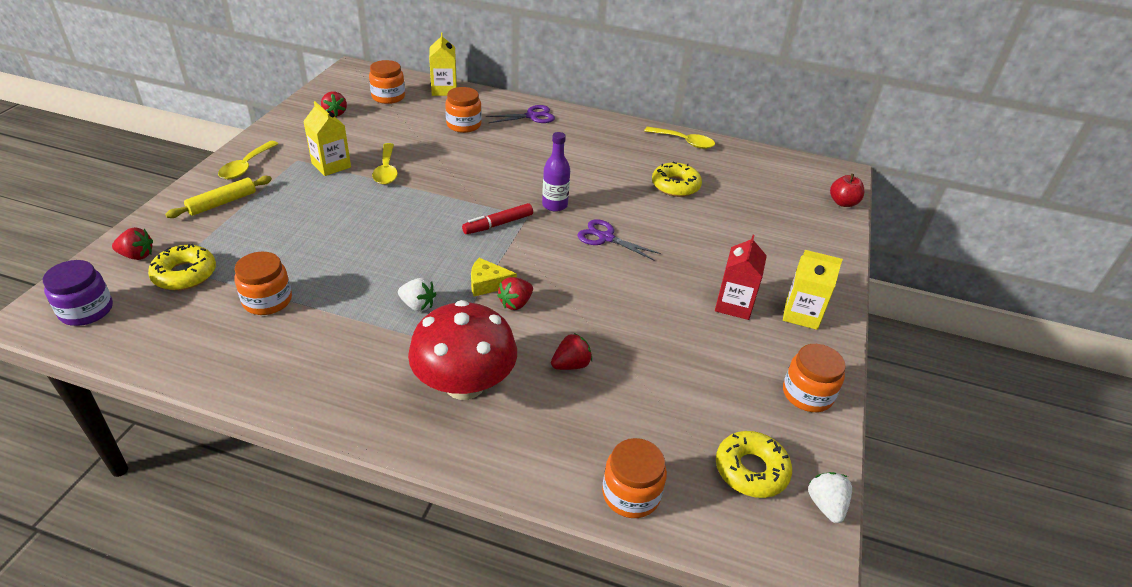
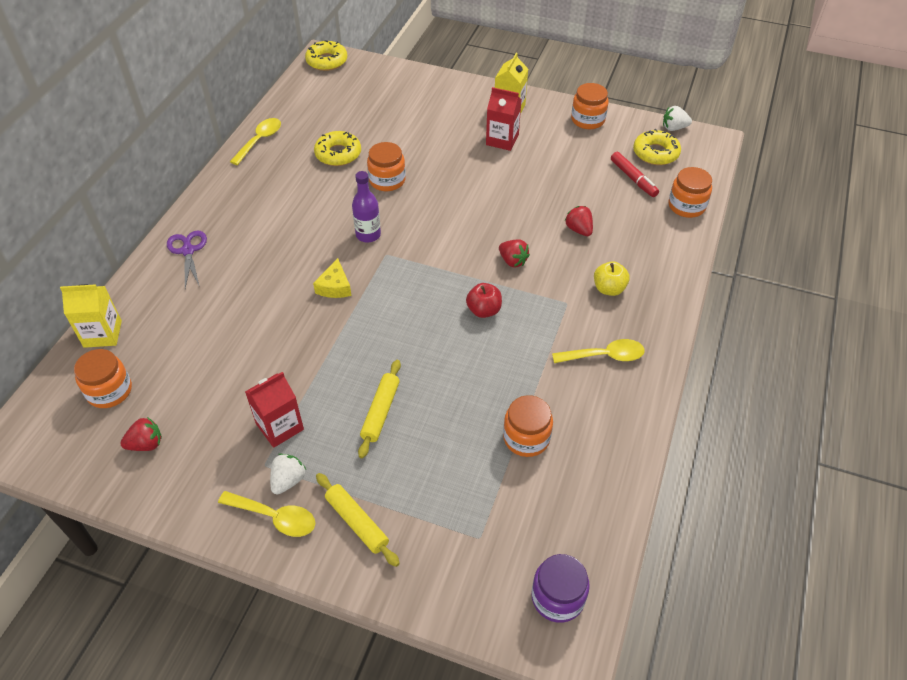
camera: 85 degrees left, 10 degrees up
red strawberry [112,227,153,260] -> none
yellow donut [148,244,216,290] -> yellow donut moved to [305,40,347,71]
yellow carton [303,101,351,176] -> red carton [245,372,304,448]
yellow spoon [372,143,398,185] -> yellow spoon moved to [552,339,645,363]
white strawberry [398,278,436,312] -> white strawberry moved to [270,454,306,495]
red mushroom [408,300,517,400] -> yellow apple [594,261,630,296]
orange jar [445,87,482,133] -> orange jar moved to [367,142,406,191]
red marker [462,203,533,234] -> red marker moved to [611,152,659,197]
yellow cheese [471,258,517,297] -> yellow cheese moved to [313,258,351,298]
purple scissors [577,219,661,261] -> none
red apple [830,174,864,207] -> red apple moved to [466,283,502,318]
none -> yellow rolling pin [358,360,401,458]

